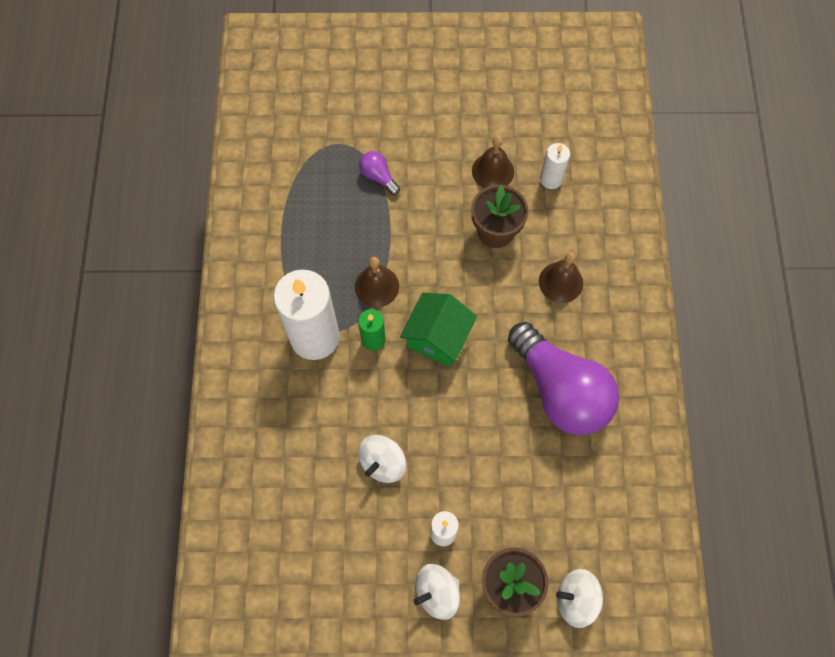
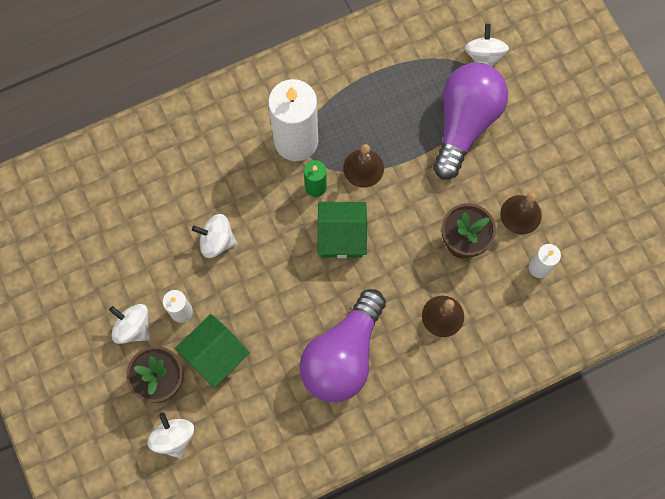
camera: 65 degrees right, 5 degrees up
purple light bulb [359,151,400,195] -> purple light bulb [433,63,508,180], size x2.45
none -> green house [175,314,250,388]
none -> white spinning top [465,24,509,67]

